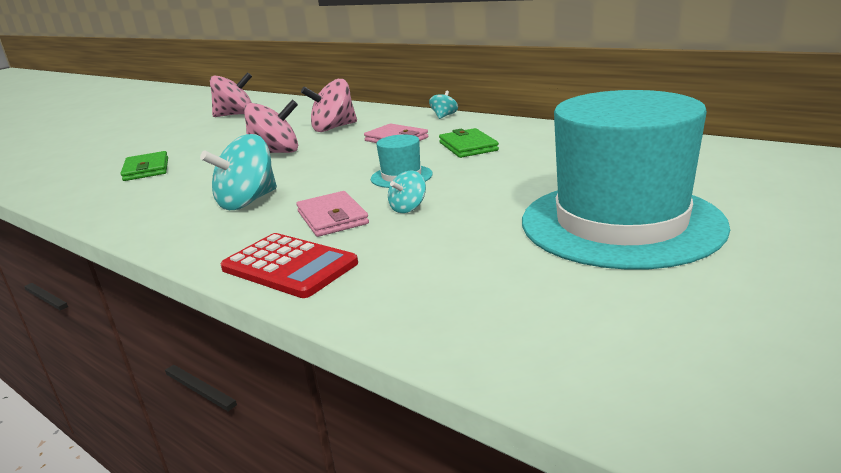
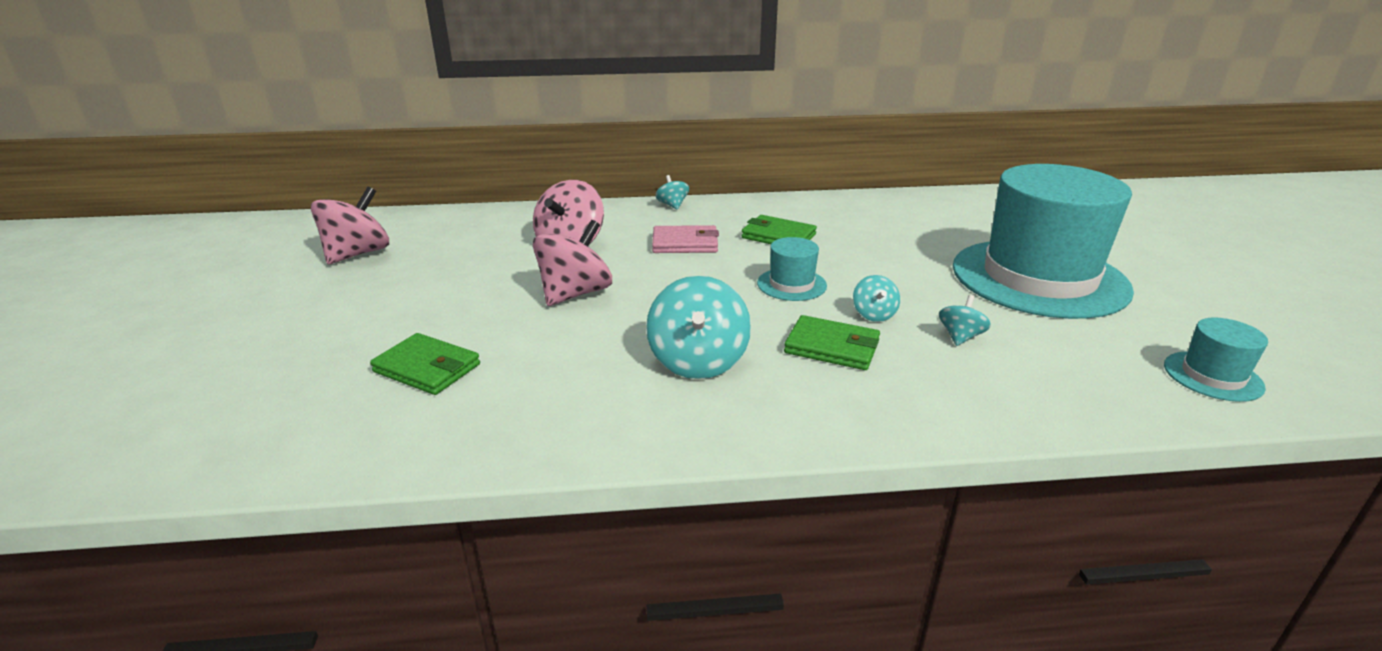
camera: 45 degrees left, 5 degrees up
red calculator [220,233,358,298] -> none
pink wallet [296,191,369,237] -> green wallet [784,315,880,370]
none -> turquoise spinning top [939,295,991,346]
none -> turquoise hat [1164,318,1268,402]

